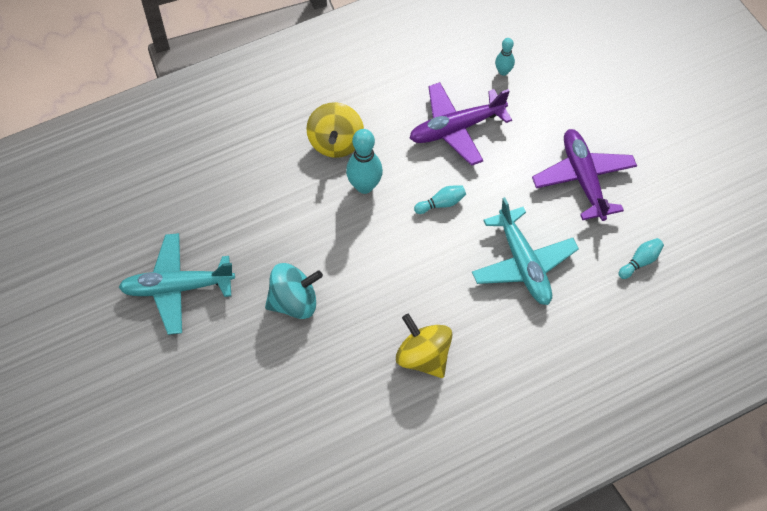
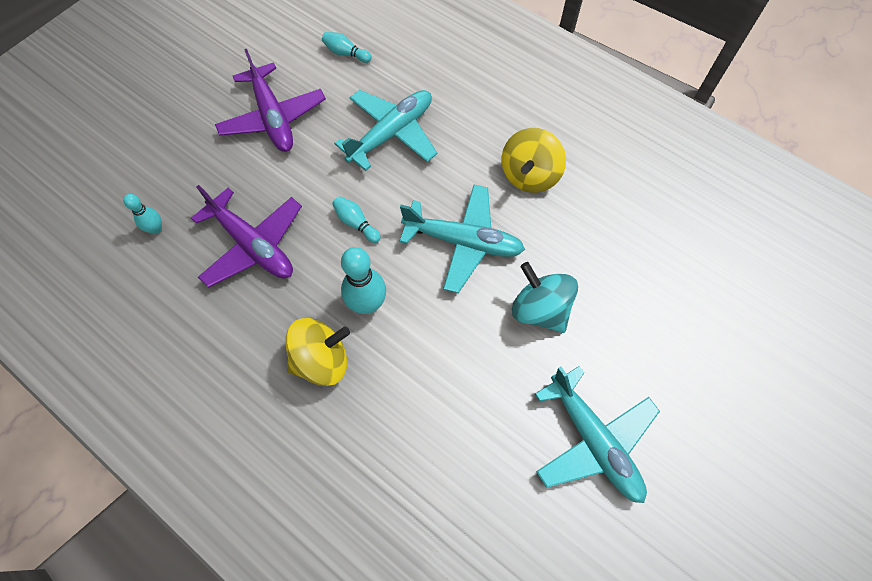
camera: 115 degrees left, 5 degrees up
purple plane [532,129,637,221] -> purple plane turned 75 degrees counterclockwise [215,49,326,152]
none -> turquoise plane [400,185,525,293]

